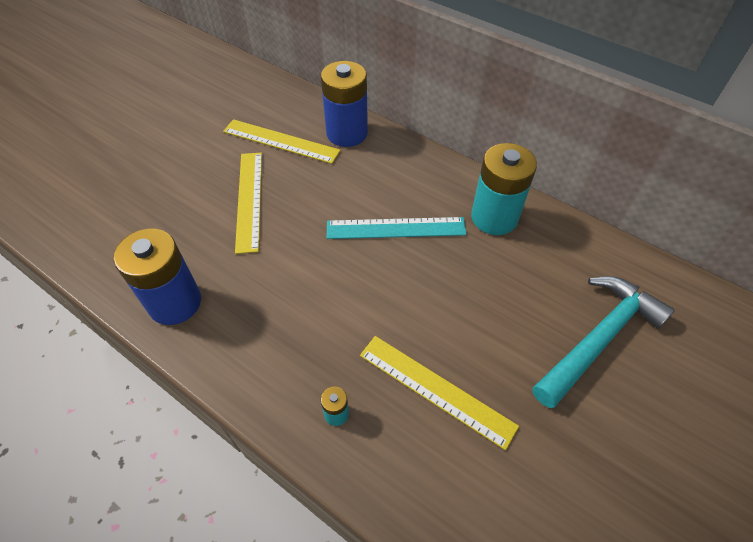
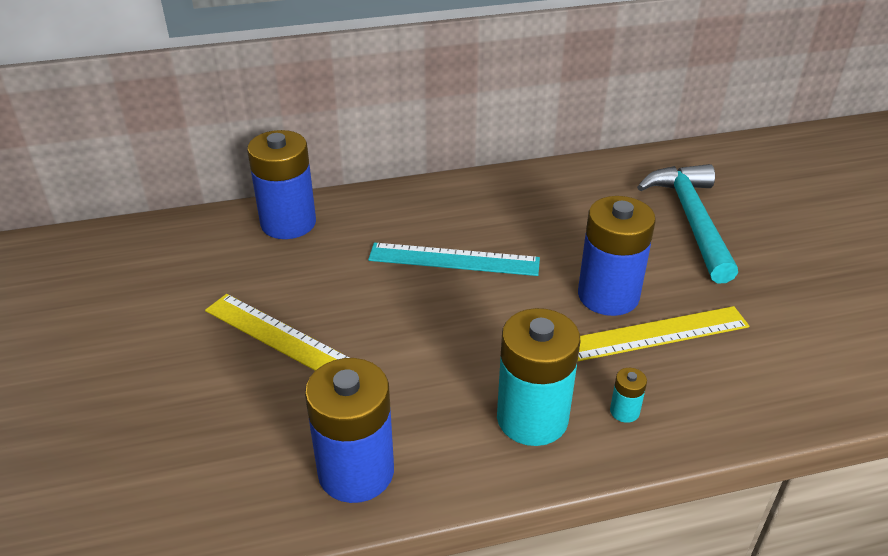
camera: 50 degrees left, 15 degrees down
yellow ruler [223,119,341,164] -> none
turquoise ruler [327,217,467,239] -> turquoise ruler turned 60 degrees clockwise [368,243,540,276]
turquoise battery [471,143,537,235] -> turquoise battery moved to [497,308,580,446]
none -> blue battery [578,196,656,316]

